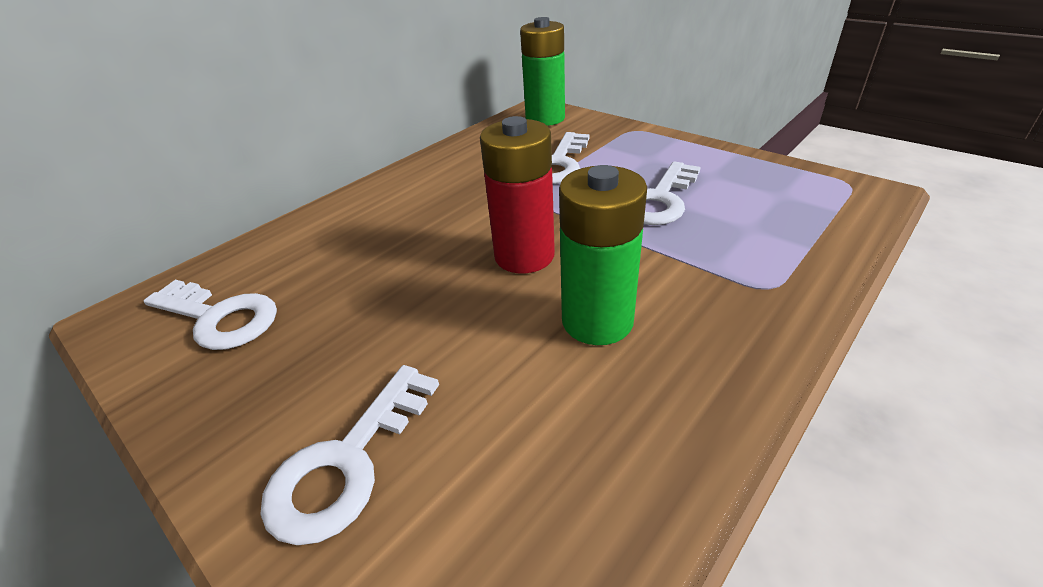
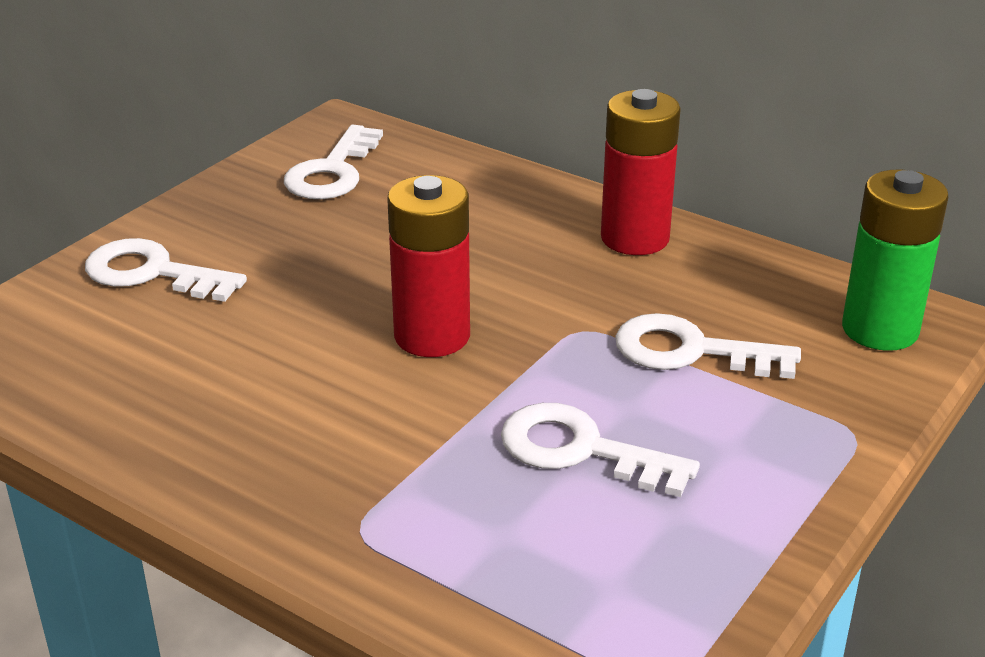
camera: 80 degrees right, 5 degrees down
green battery [559,165,647,345] -> none
none -> red battery [601,89,681,255]

